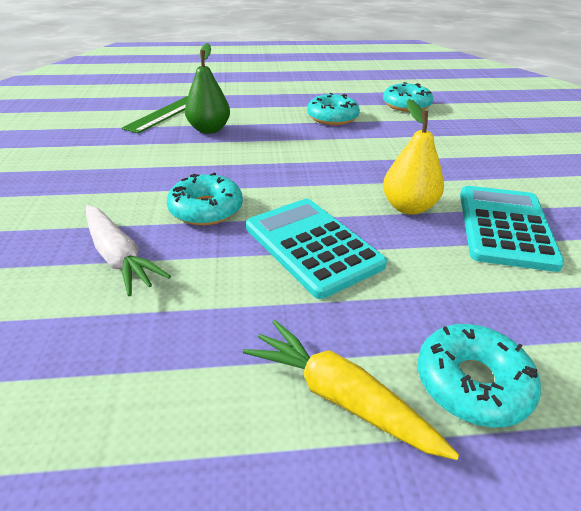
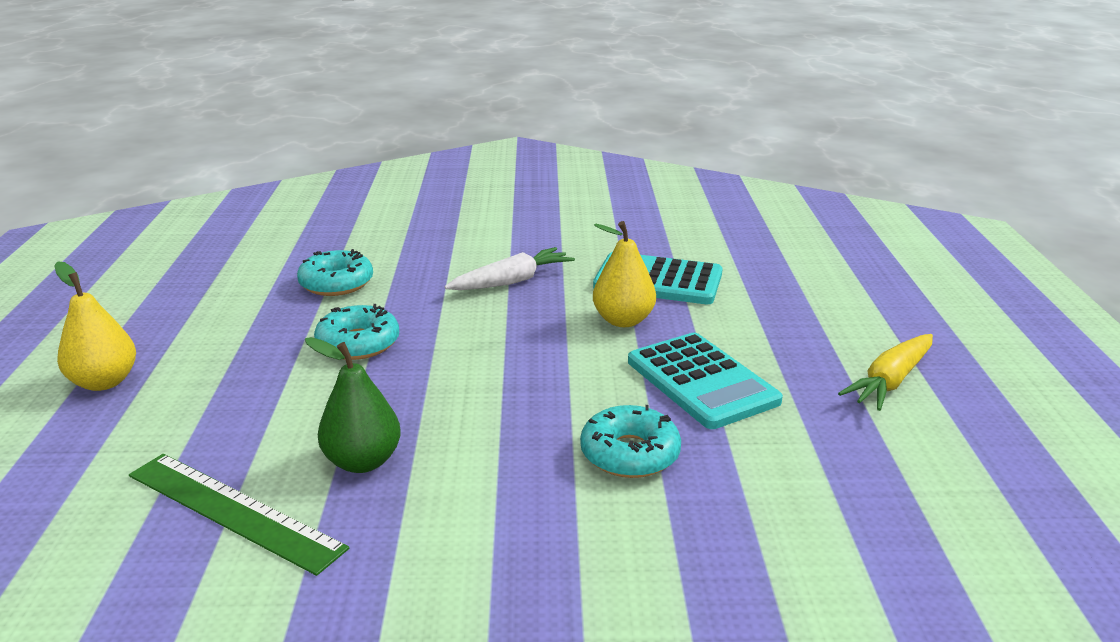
camera: 85 degrees left, 10 degrees down
white carrot [86,205,171,296] -> white carrot moved to [445,247,575,290]
turquoise calculator [246,199,387,299] -> turquoise calculator turned 90 degrees counterclockwise [628,332,783,429]
turquoise donut [418,324,541,427] -> none
none -> yellow pear [54,261,136,391]

